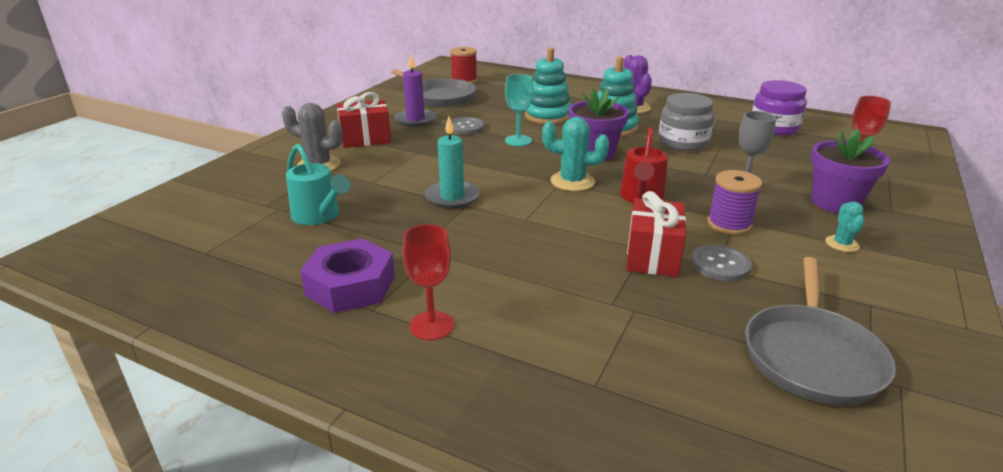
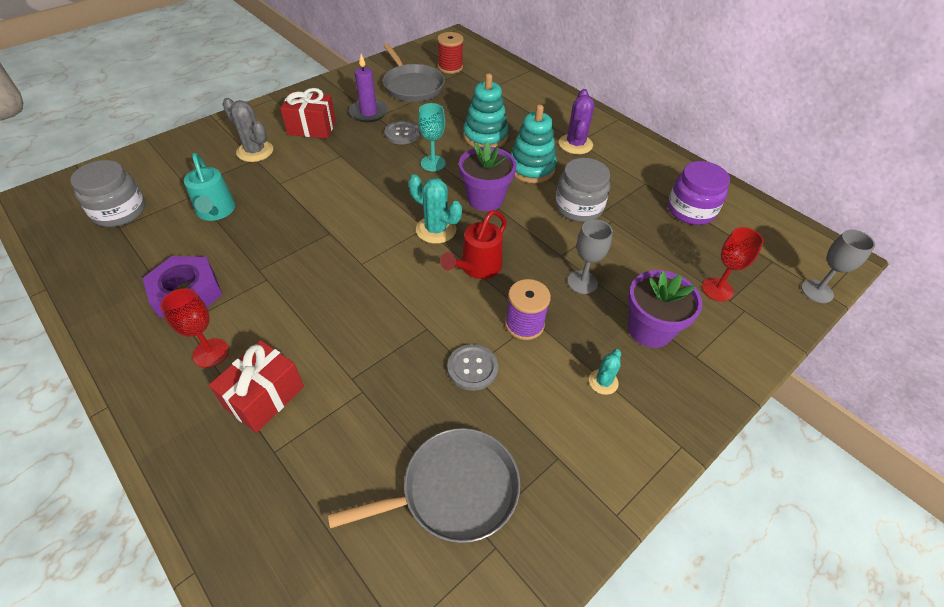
camera: 20 degrees right, 20 degrees up
turquoise candle [425,116,480,209] -> none
red gift [626,191,686,277] -> red gift moved to [209,340,304,433]
grey pan [745,257,896,405] -> grey pan turned 150 degrees counterclockwise [328,428,520,543]
none -> grey jar [70,160,146,227]
none -> grey goblet [801,229,875,303]

